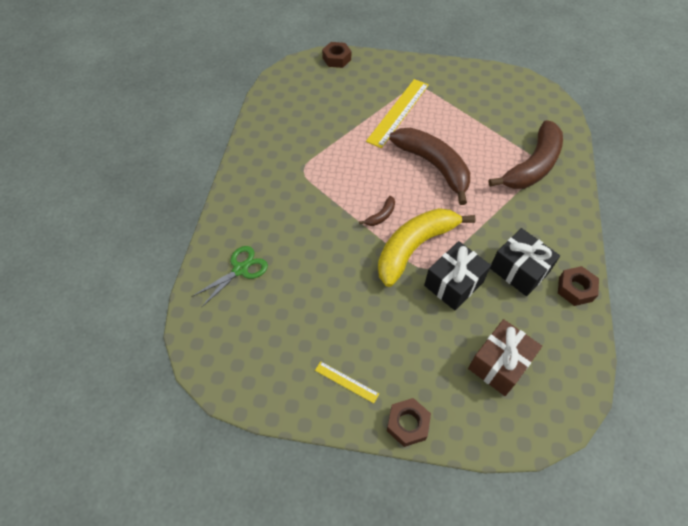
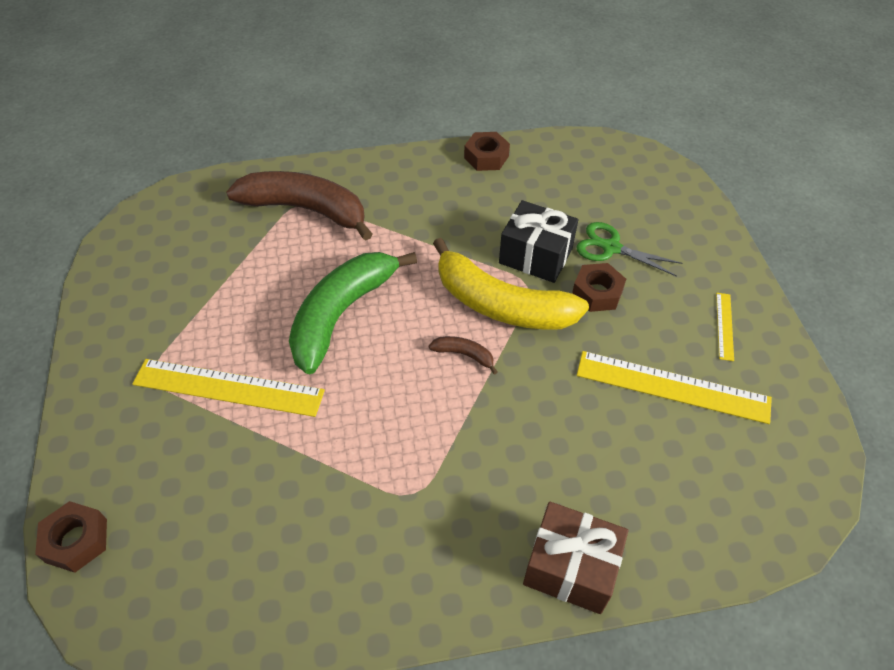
camera: 110 degrees left, 5 degrees down
green scissors [191,246,268,308] -> green scissors moved to [576,222,682,277]
brown nut [387,398,431,447] -> brown nut moved to [572,263,626,312]
brown banana [389,128,470,205] -> green banana [289,252,417,374]
brown gift [468,319,542,396] -> brown gift moved to [523,501,628,614]
black gift [490,228,560,296] -> none
none -> yellow ruler [577,351,772,424]

